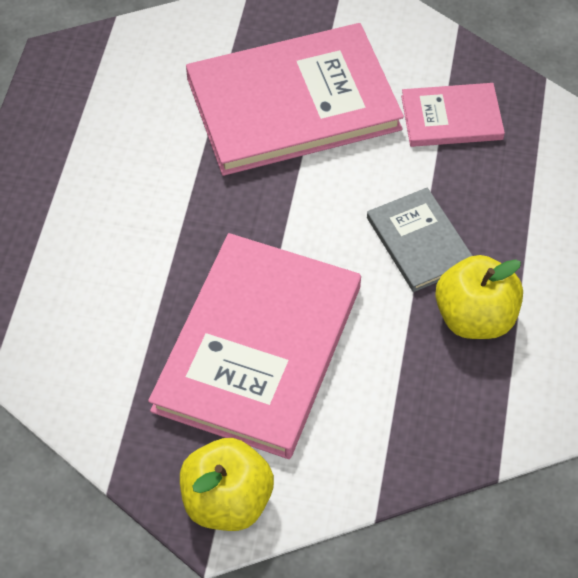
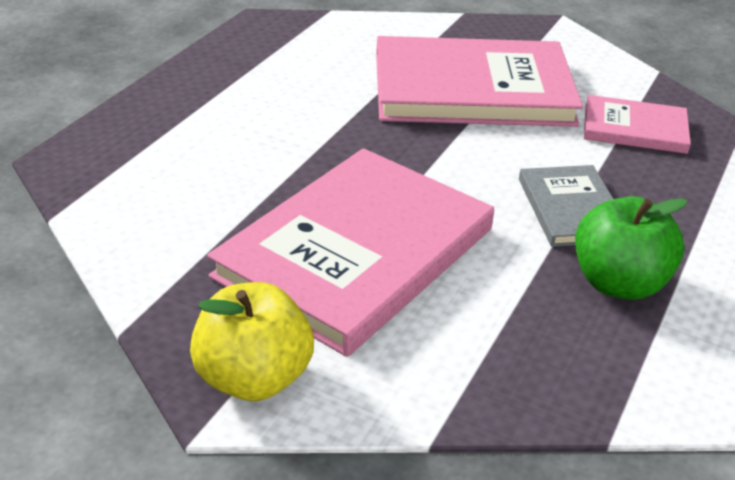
camera: 15 degrees right, 20 degrees down
yellow apple [435,255,523,339] -> green apple [575,196,688,300]

